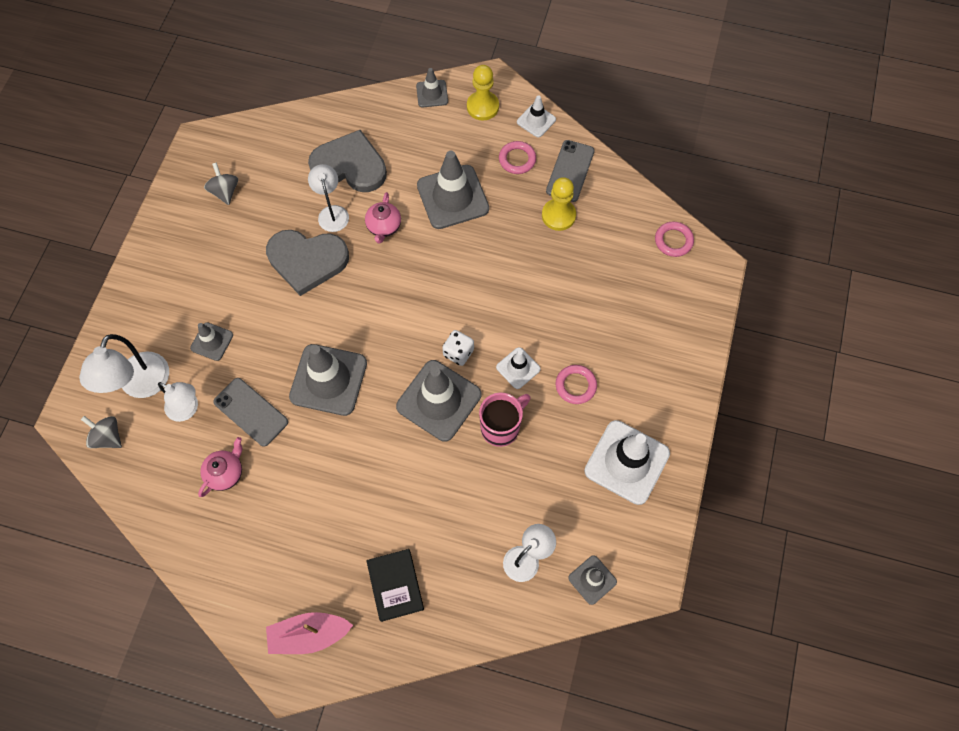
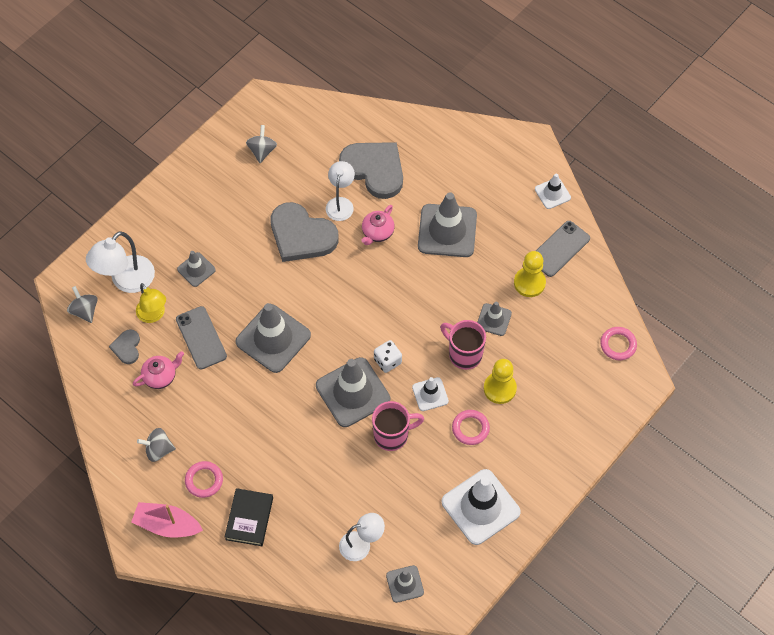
camera: 25 degrees right, 5 degrees down
white lamp [158,382,198,422] -> yellow lamp [136,283,166,323]
grey traffic cone [416,68,448,107] -> grey traffic cone moved to [477,302,512,336]
yellow pawn [467,65,499,121] -> yellow pawn moved to [484,359,517,404]
pink ring [499,141,536,174] -> pink ring moved to [185,461,223,498]
none -> grey heart [109,329,140,364]
none -> grey spinning top [137,428,176,462]
none -> pink mug [440,320,486,370]

